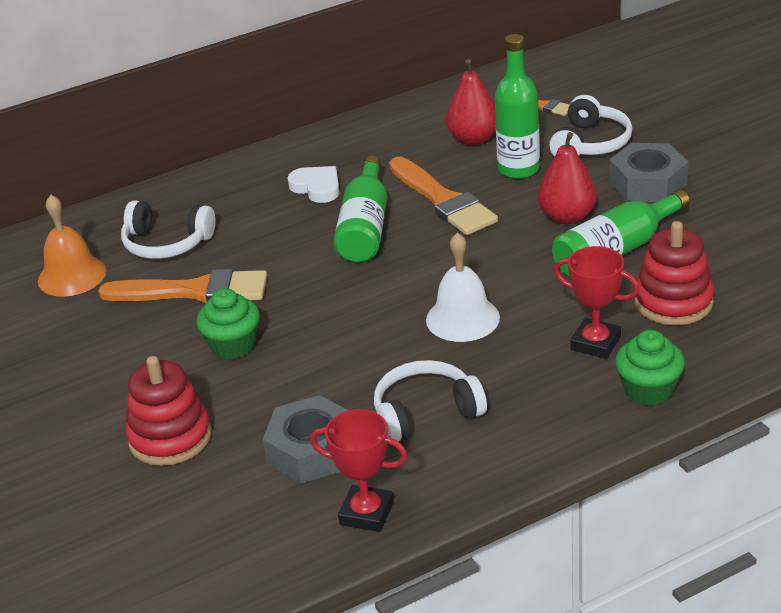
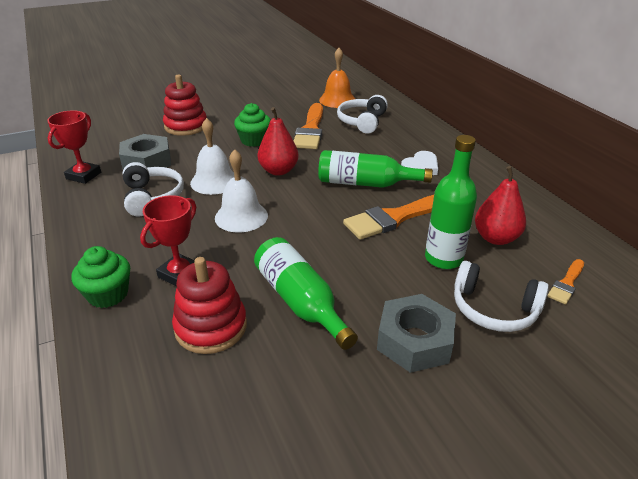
camera: 90 degrees right, 0 degrees up
red pear [538,132,597,224] -> red pear moved to [258,107,299,176]
none -> white bell [190,118,235,195]

